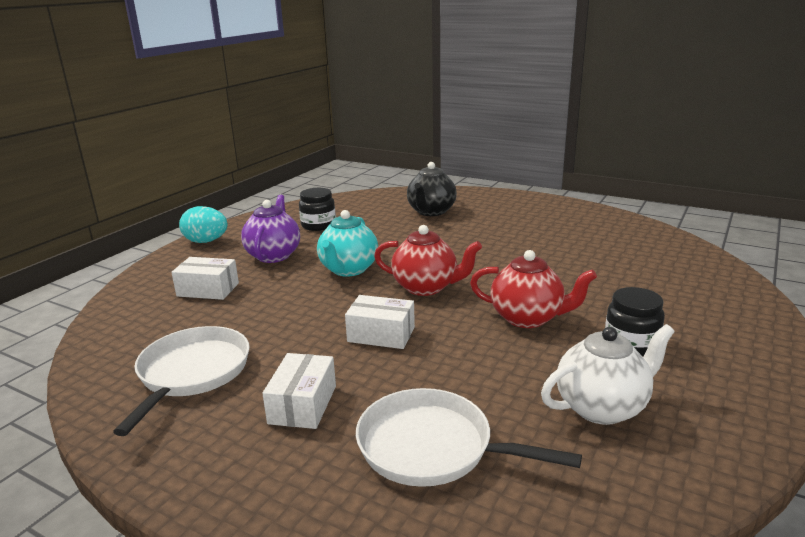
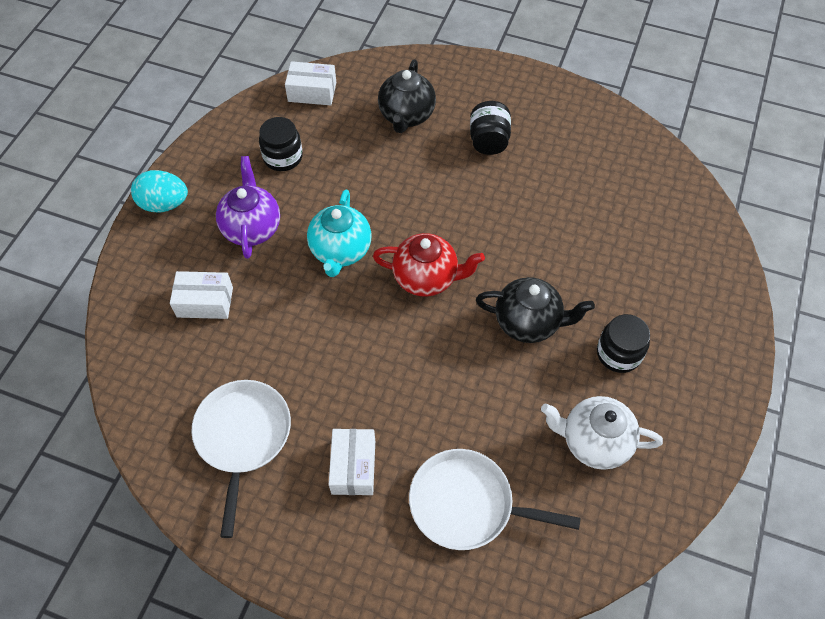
camera: 10 degrees left, 35 degrees up
white box [345,295,415,349] -> white box moved to [285,61,336,105]
red teapot [470,250,597,328] -> black teapot [476,277,595,343]
white teapot [541,324,675,425] -> white teapot turned 135 degrees counterclockwise [541,396,663,470]
none -> black jar [470,101,511,155]

